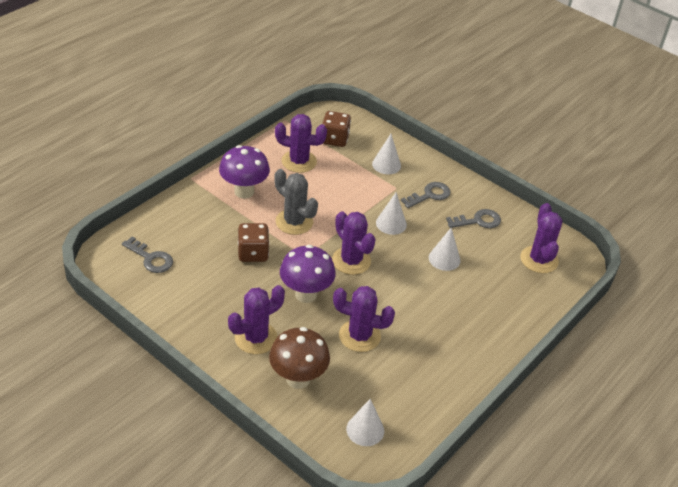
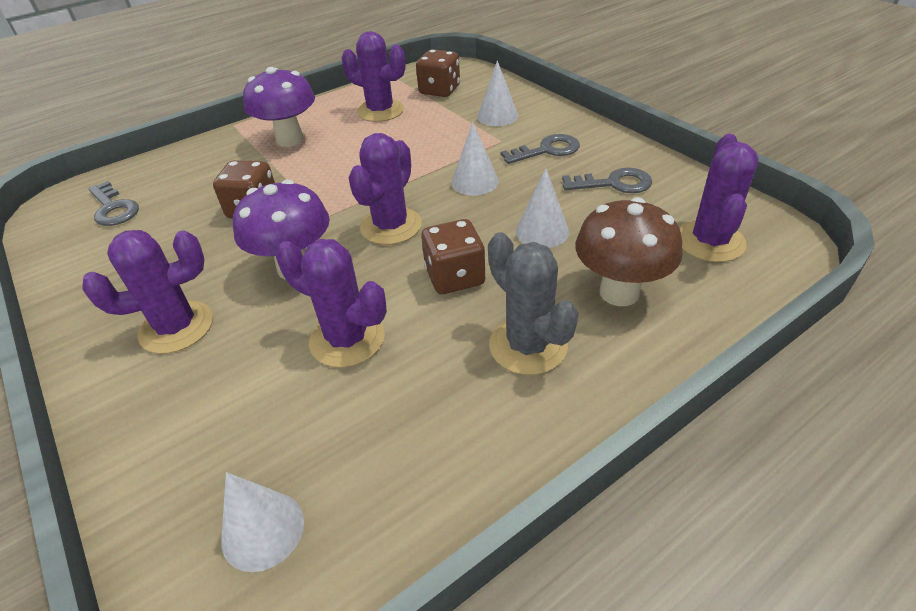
camera: 20 degrees right, 0 degrees up
brown mushroom [269,327,330,389] -> brown mushroom moved to [575,197,682,306]
grey cactus [274,169,318,235] -> grey cactus moved to [488,232,578,375]
purple cactus [332,211,376,275] -> purple cactus turned 45 degrees clockwise [349,133,422,245]
none -> brown dice [421,219,486,294]

